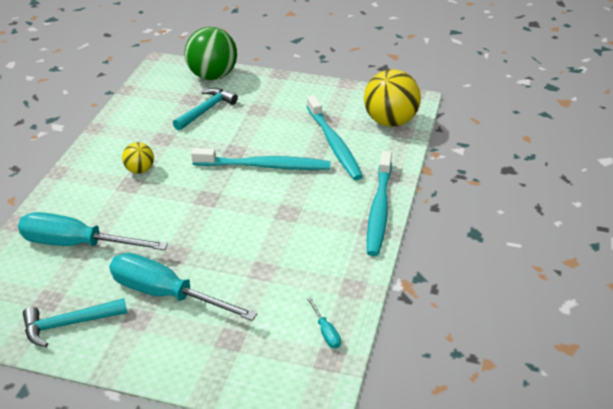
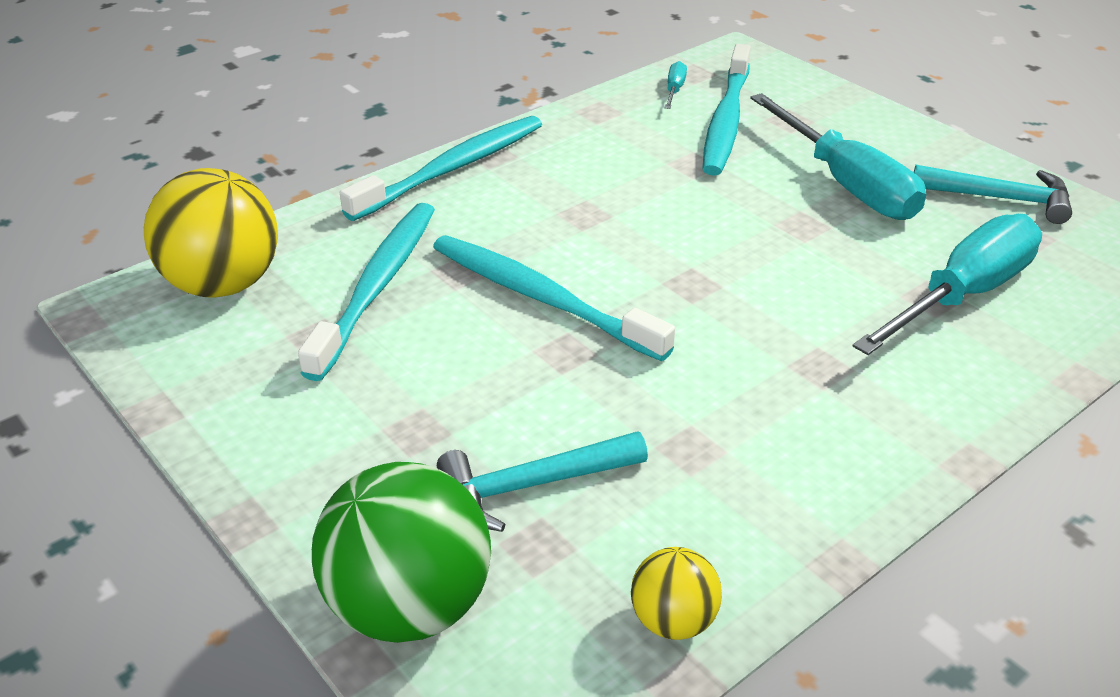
camera: 145 degrees left, 0 degrees up
turquoise screwdriver [18,212,168,250] -> turquoise screwdriver turned 90 degrees counterclockwise [853,214,1042,355]
yellow ball [122,142,154,174] -> yellow ball moved to [631,547,722,640]
none -> turquoise toothbrush [703,44,751,176]

